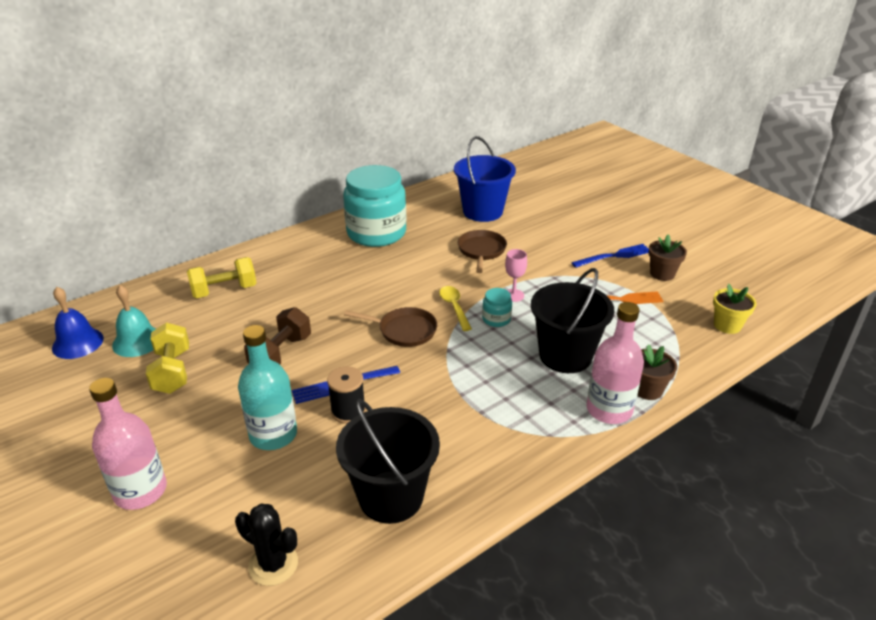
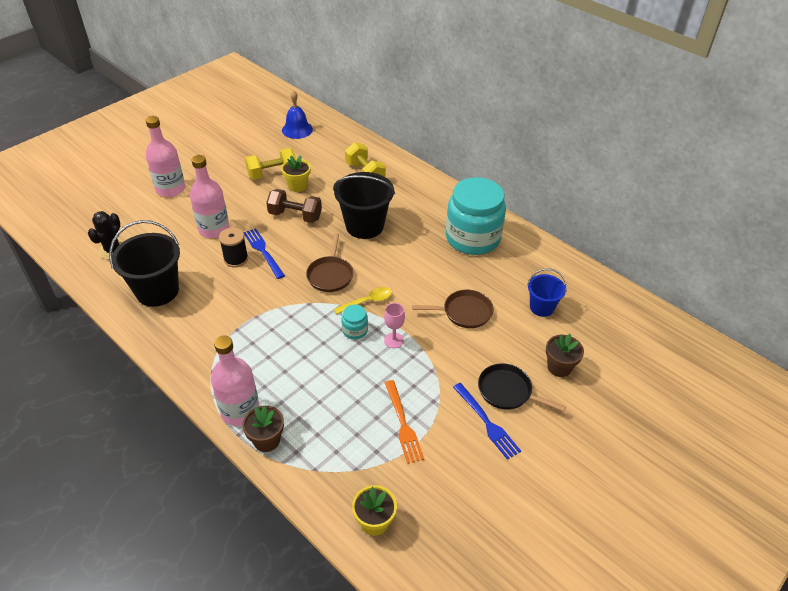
camera: 80 degrees right, 10 degrees up
turquoise bell [112,285,156,357] -> none
turquoise bottle [238,325,297,450] -> pink bottle [190,155,230,238]
blue bucket [454,136,516,222] -> blue bucket [527,268,567,317], size x0.57
black bucket [531,268,614,373] -> black bucket moved to [333,172,395,239]
brown flower pot [648,235,687,281] -> brown flower pot moved to [546,334,584,377]
none -> yellow flower pot [281,155,311,192]
none -> black pan [478,363,566,411]

